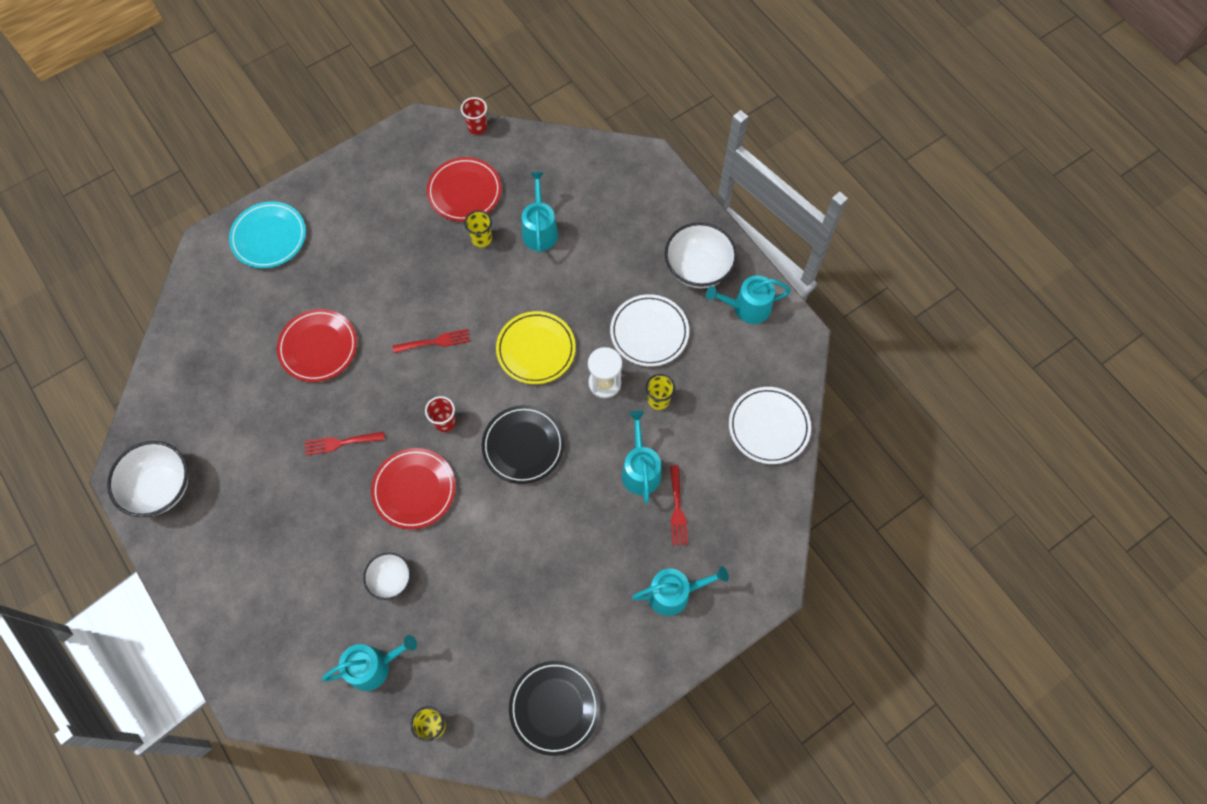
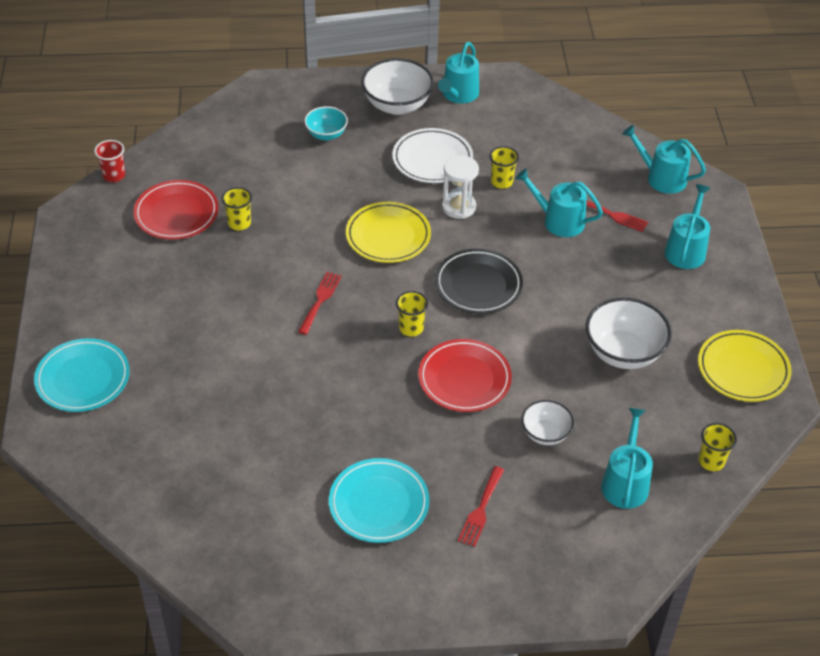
camera: 60 degrees left, 20 degrees down
white bowl [107,441,188,517] -> white bowl moved to [586,297,672,369]
red plate [277,309,357,382] -> none
red fork [305,432,385,455] -> red fork moved to [458,466,504,547]
red cup [425,396,456,432] -> yellow cup [396,291,428,337]
black plate [509,661,600,756] -> yellow plate [698,330,792,402]
turquoise watering can [522,172,558,253] -> turquoise watering can moved to [622,125,706,194]
white plate [729,387,811,464] -> none
none -> turquoise bowl [304,106,348,140]
none -> turquoise plate [329,458,430,543]

